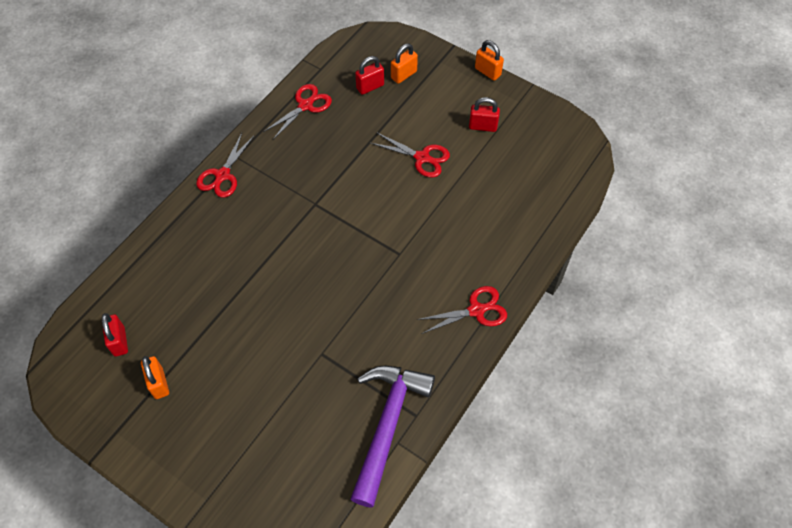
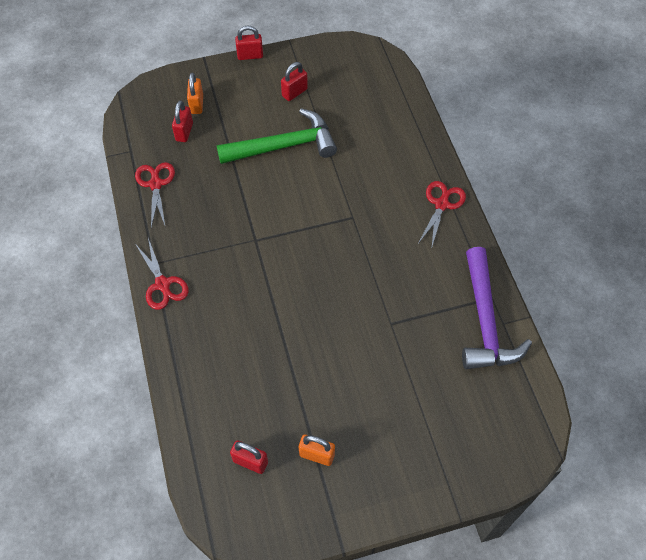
camera: 50 degrees left, 0 degrees up
purple hammer [350,366,435,508] -> purple hammer turned 150 degrees counterclockwise [462,247,532,369]
red scissors [371,133,450,178] -> green hammer [216,108,337,164]
orange padlock [475,40,504,81] -> red padlock [235,26,263,60]

